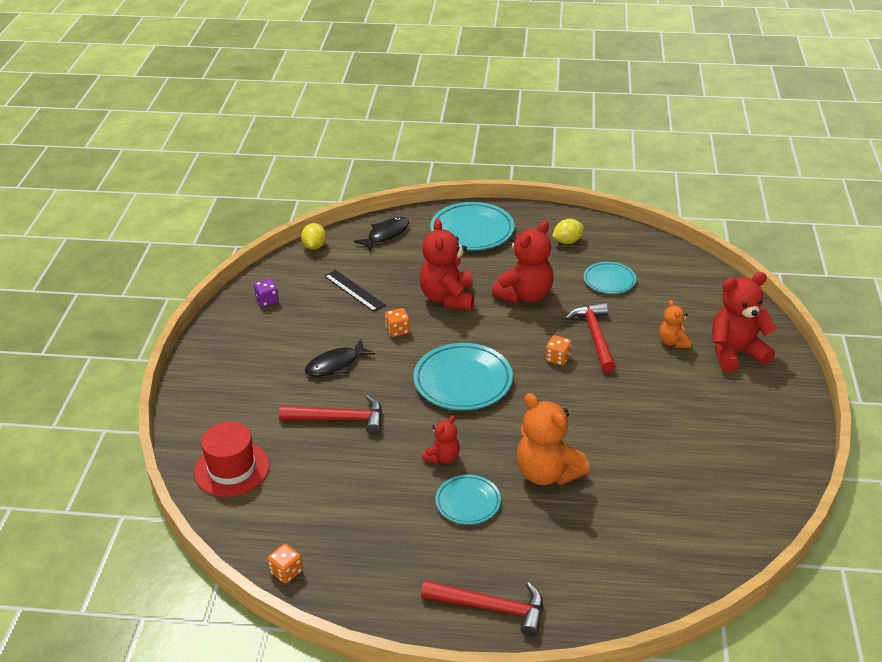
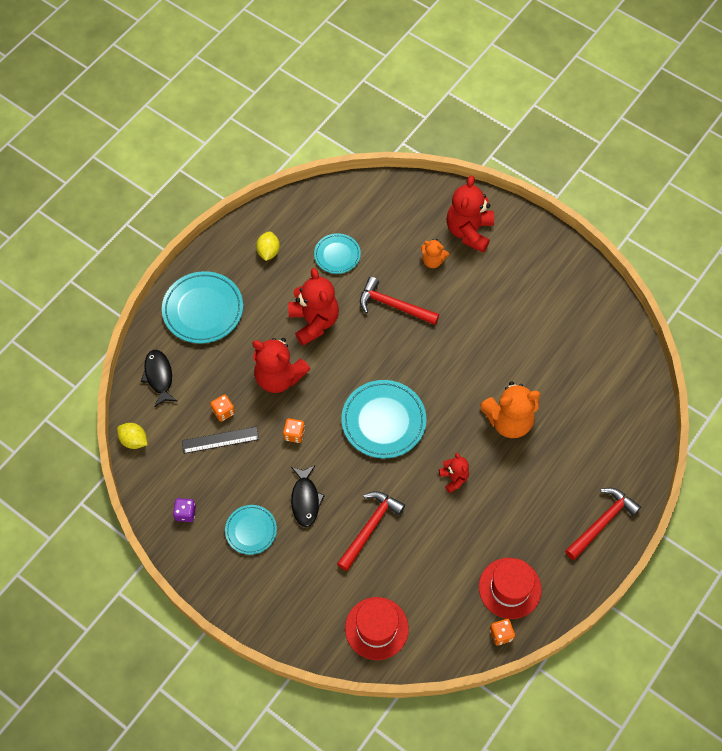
camera: 60 degrees left, 25 degrees up
turquoise plate [436,475,501,525] -> turquoise plate moved to [225,505,277,555]
orange dice [545,335,572,366] -> orange dice moved to [210,394,235,422]
none -> red hat [479,558,542,619]

